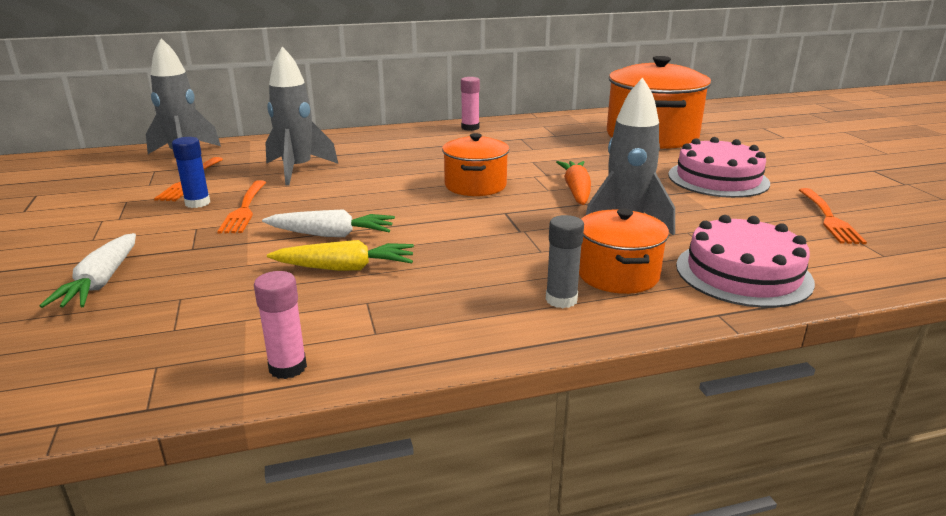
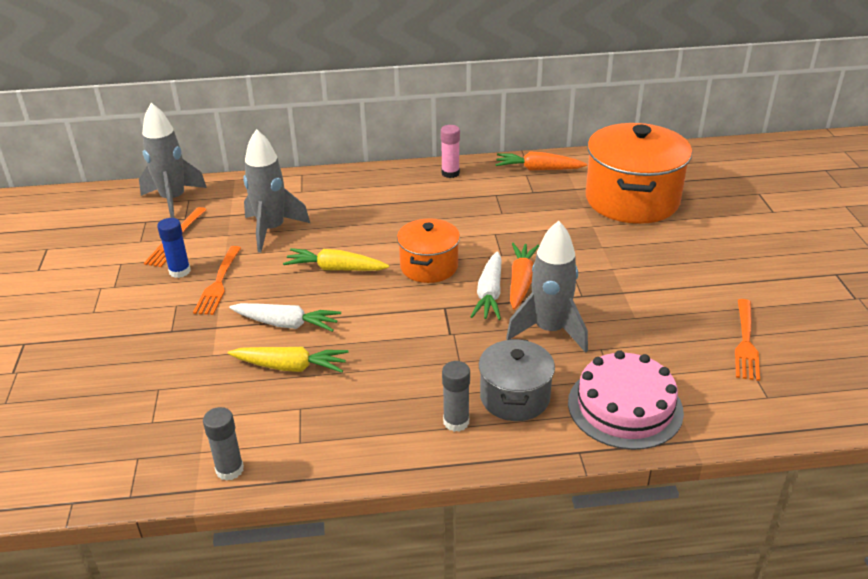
camera: 10 degrees right, 10 degrees up
white carrot [40,233,136,308] -> white carrot moved to [470,251,502,320]
pink glue stick [254,271,307,379] -> grey glue stick [203,407,244,481]
orange pot [579,209,669,294] -> grey pot [479,339,555,421]
pink cake [668,137,770,198] -> none
none -> yellow carrot [283,248,389,271]
none -> orange carrot [495,152,587,170]

